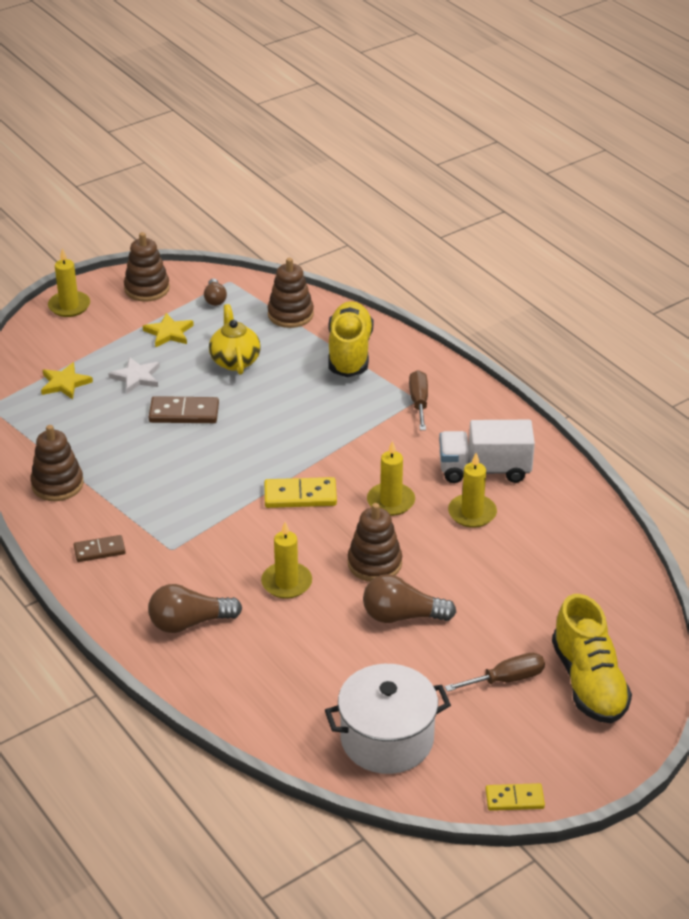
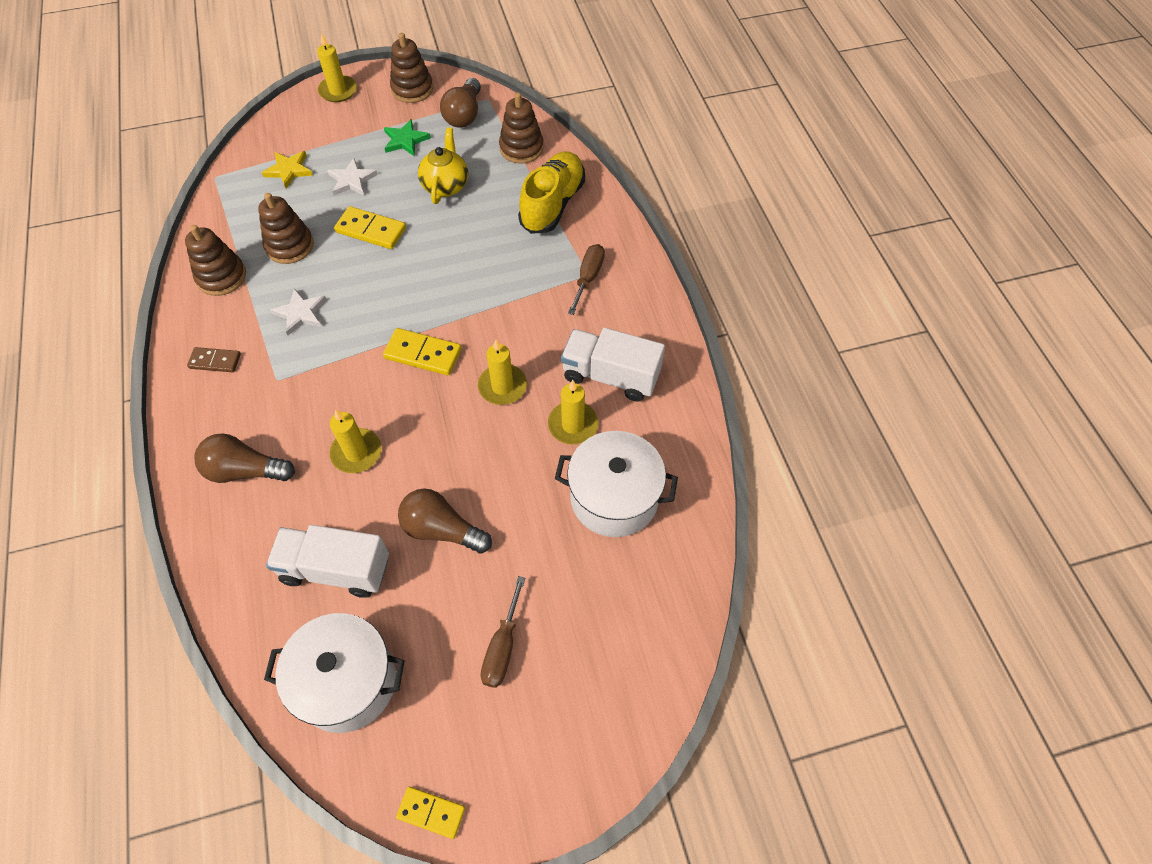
camera: 20 degrees right, 20 degrees up
yellow star [143,313,194,348] -> green star [384,119,431,156]
brown domino [149,396,219,423] -> yellow domino [334,206,406,249]
brown light bulb [204,279,227,306] -> brown light bulb [440,78,481,128], size x1.71
brown stacking toy [348,503,402,582] -> brown stacking toy moved to [258,193,314,264]
brown screwdriver [445,653,545,692] -> brown screwdriver turned 105 degrees clockwise [481,576,525,688]
yellow shoe [552,594,632,723] -> none
none -> white truck [266,525,389,598]
none -> white star [270,288,326,335]
none -> white pot [555,431,678,537]

